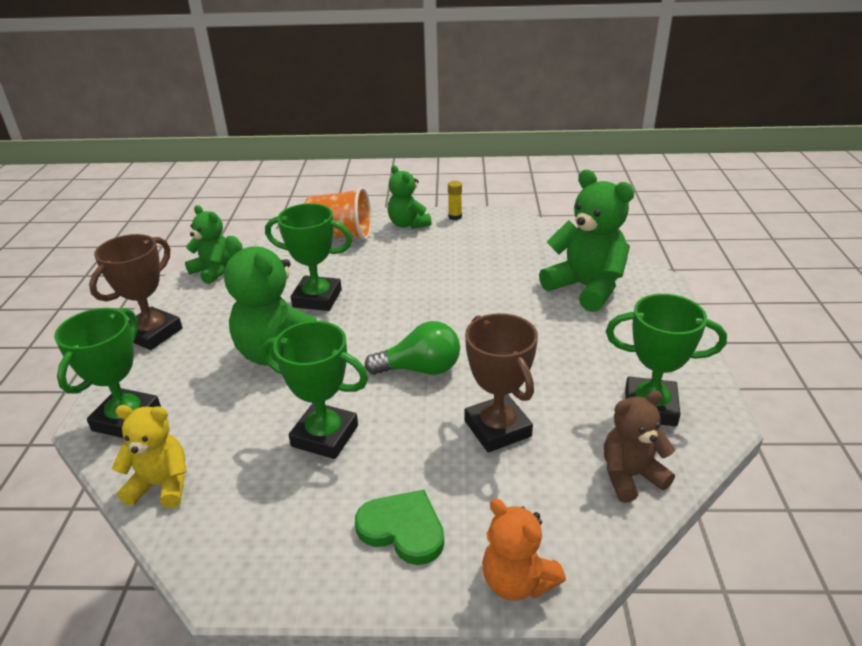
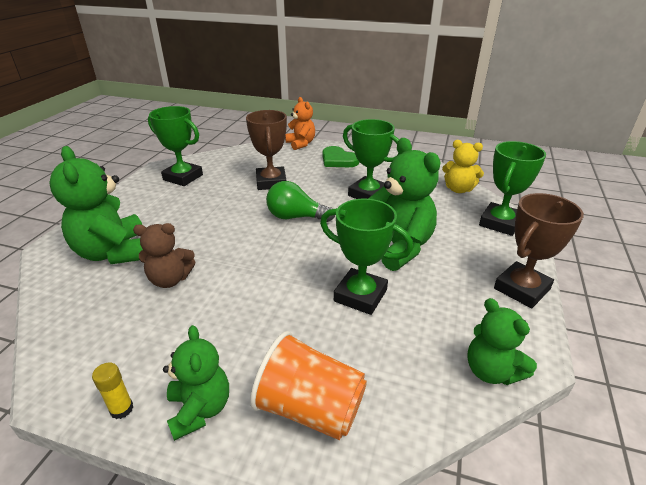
camera: 165 degrees left, 0 degrees up
brown teddy bear [604,391,675,503] -> brown teddy bear moved to [133,223,195,288]

